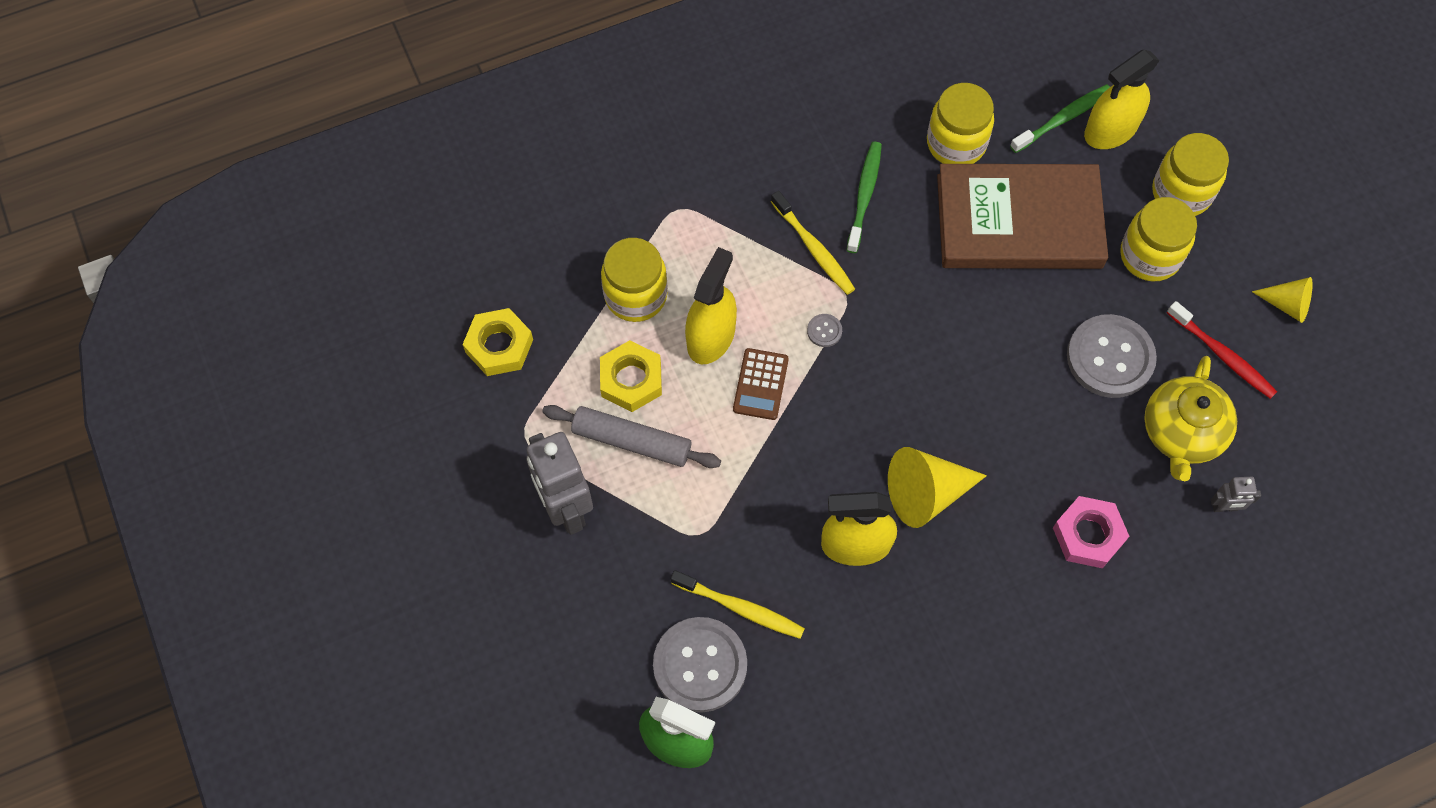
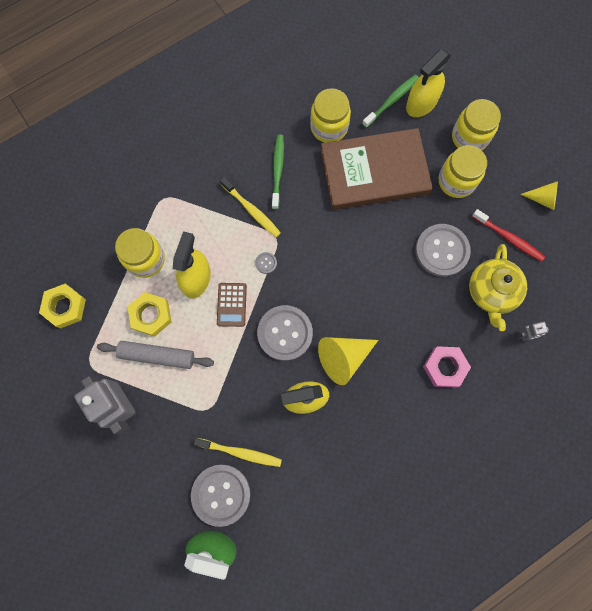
camera: 10 degrees left, 10 degrees up
none -> grey button [257,305,313,361]

